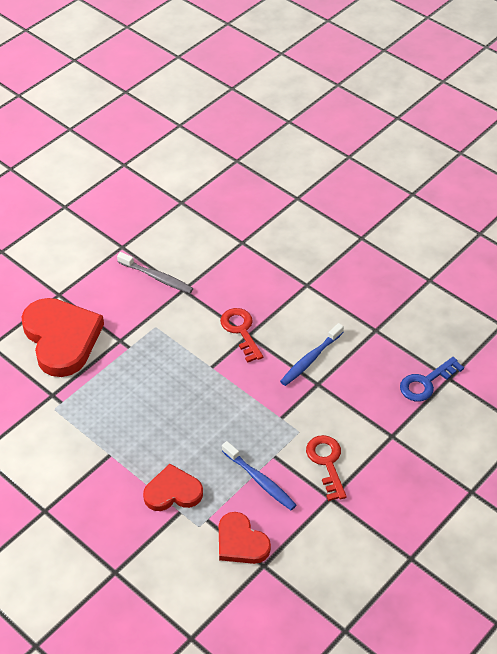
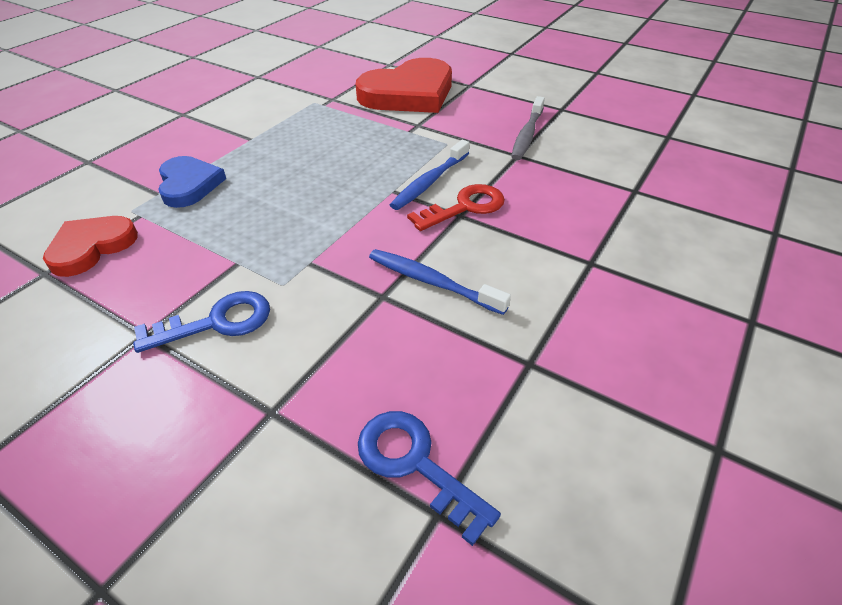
camera: 80 degrees right, 5 degrees down
red heart [143,464,203,511] -> blue heart [158,156,226,208]
blue toothbrush [222,441,296,510] -> blue toothbrush moved to [390,140,469,210]
red key [306,435,347,501] -> blue key [133,291,270,353]

